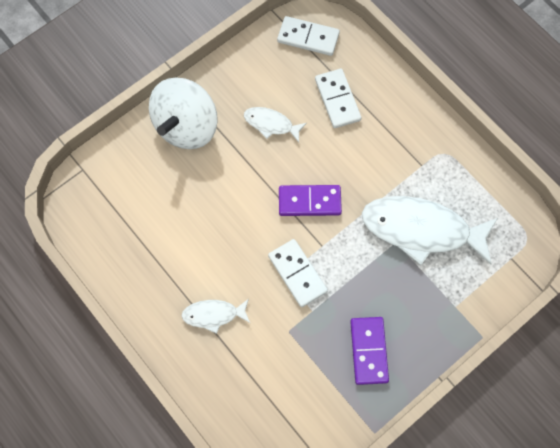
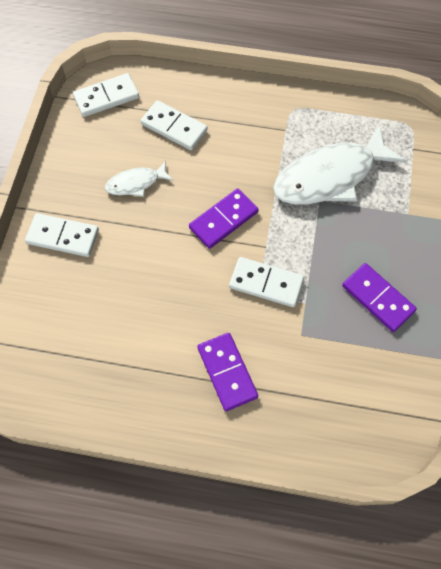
camera: 40 degrees left, 5 degrees down
white spinning top [149,78,218,149] -> white domino [25,213,99,257]
white fish [182,299,250,334] -> purple domino [197,333,258,411]

